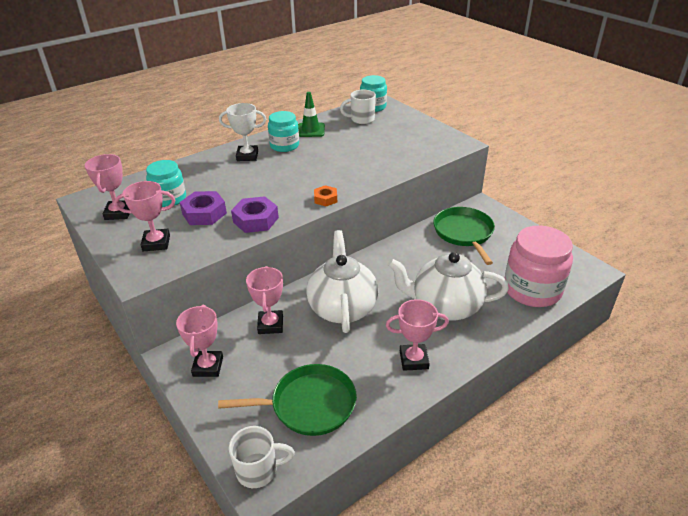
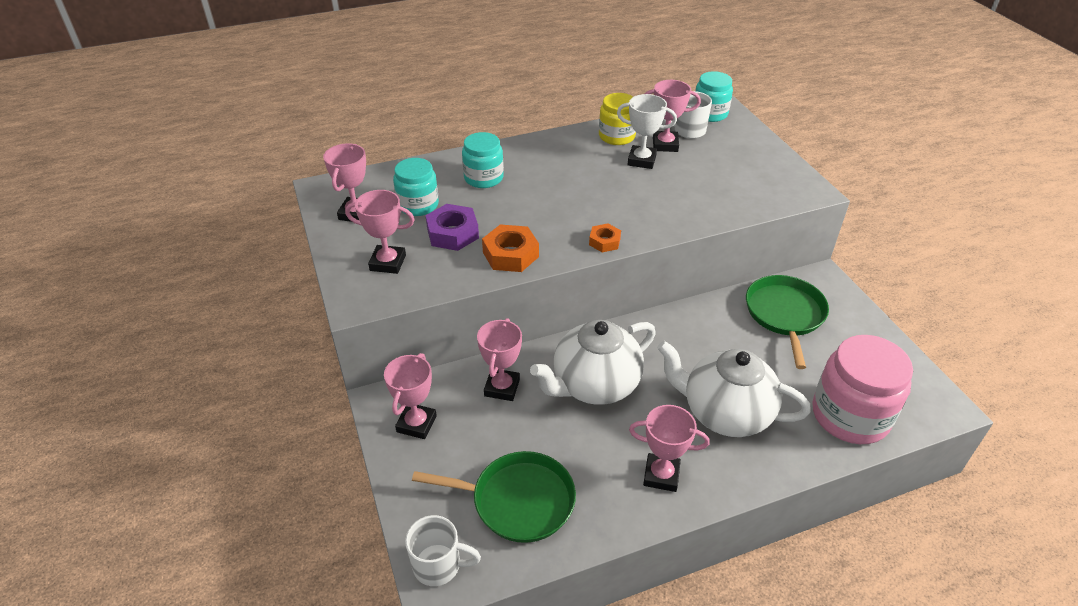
camera: 15 degrees right, 5 degrees up
white trophy [219,103,266,161] -> white trophy moved to [617,94,677,169]
purple nut [231,196,279,233] -> orange nut [482,224,539,272]
turquoise jar [268,111,299,152] -> turquoise jar moved to [462,132,504,188]
green traffic cone [298,92,325,137] -> yellow jar [599,93,636,145]
white teapot [306,230,378,333] -> white teapot turned 135 degrees counterclockwise [530,320,656,405]
none -> pink trophy [645,80,701,152]

